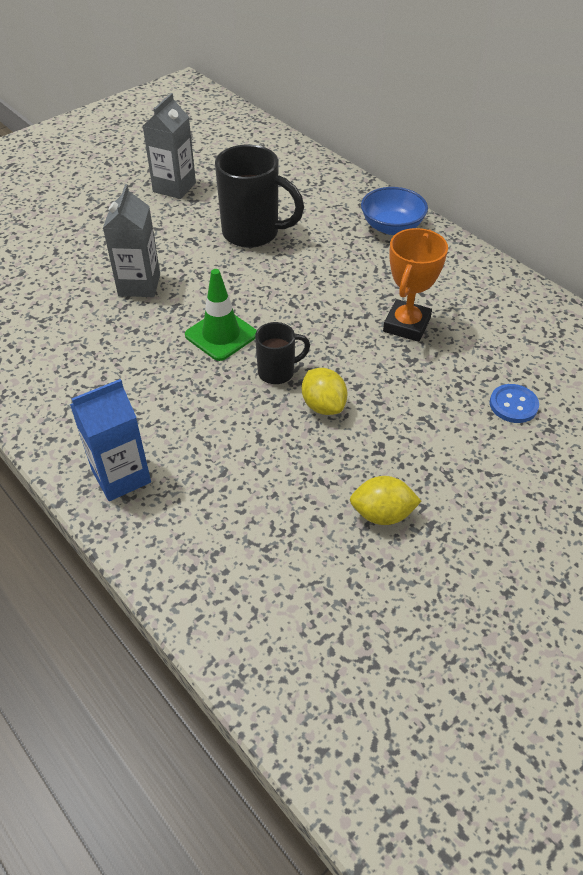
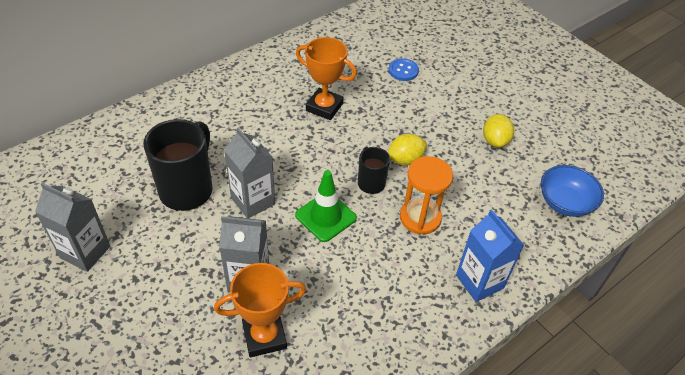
camera: 90 degrees left, 0 degrees up
blue bowl [361,187,428,235] -> blue bowl moved to [541,165,604,217]
none -> orange trophy [214,263,306,357]
none -> grey carton [224,127,275,218]
none -> orange hourglass [400,156,453,234]

